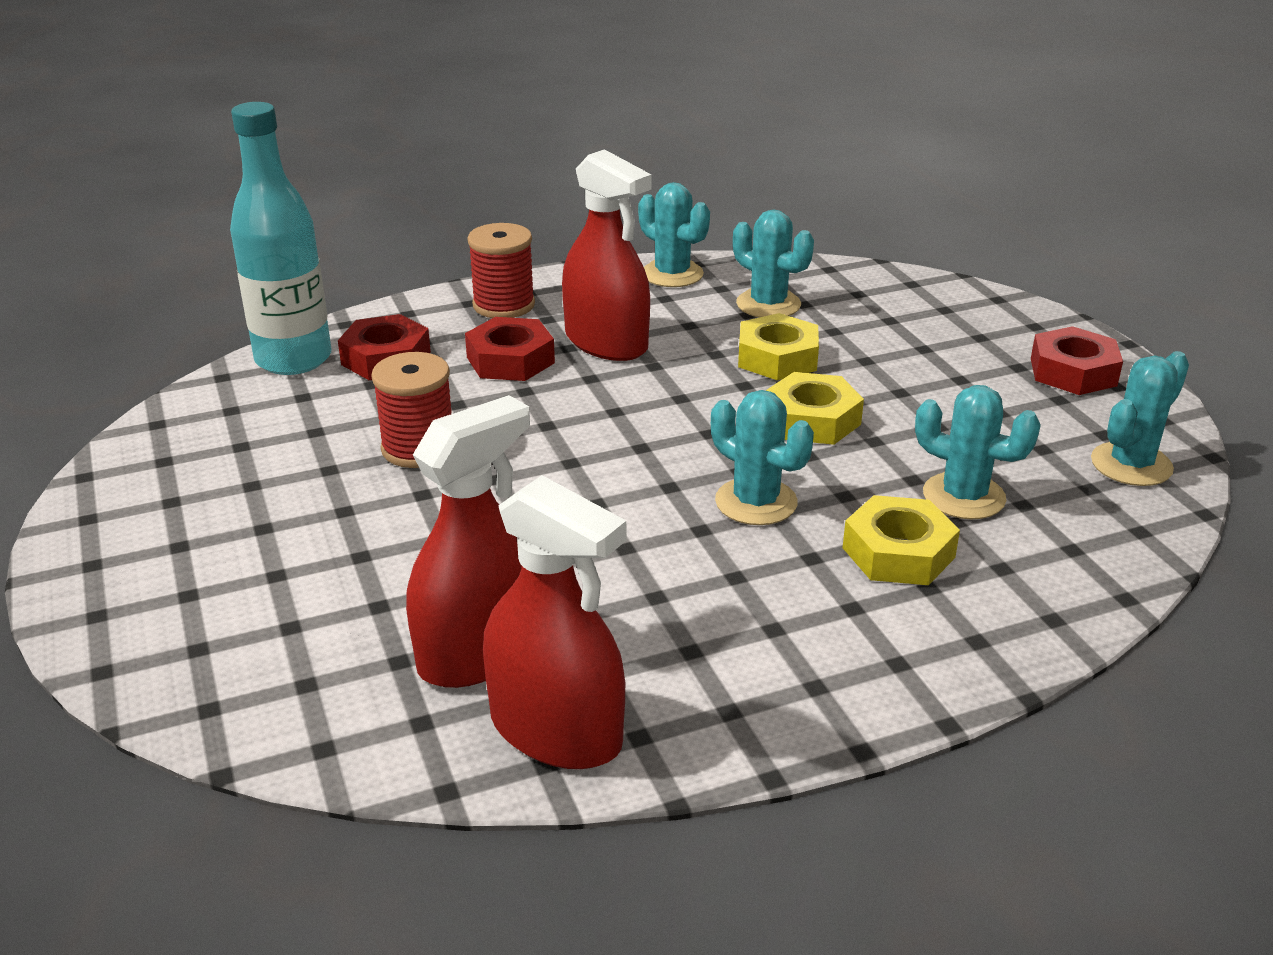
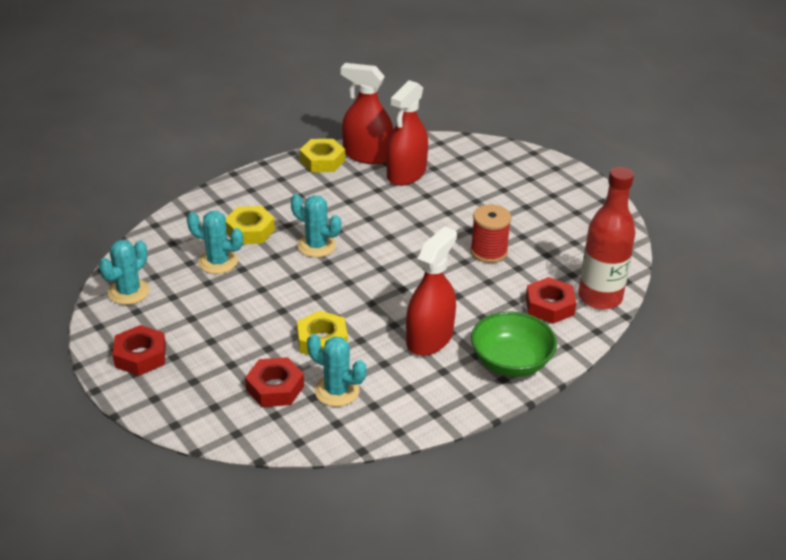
camera: 165 degrees right, 5 degrees up
turquoise bottle [230,102,331,375] -> red bottle [578,167,636,310]
red nut [465,317,555,381] -> red nut moved to [245,357,304,407]
red spool [468,223,535,318] -> green bowl [471,311,557,377]
red spray bottle [562,149,651,361] -> red spray bottle turned 90 degrees clockwise [406,226,457,356]
turquoise cactus [638,182,710,287] -> none
yellow nut [766,372,864,445] -> yellow nut moved to [299,139,345,172]

